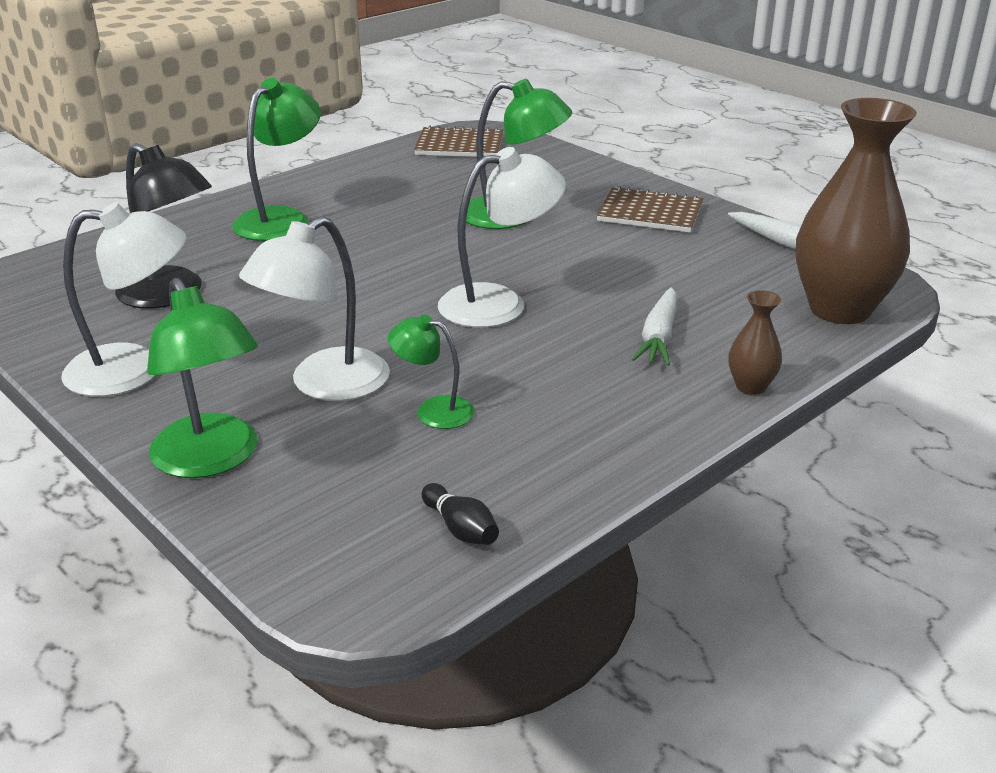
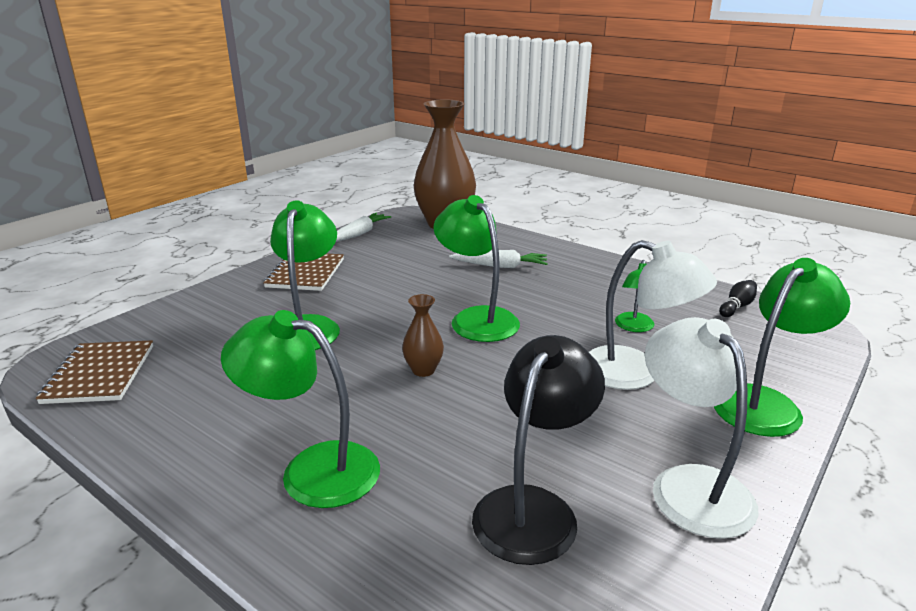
camera: 100 degrees left, 5 degrees down
white lamp [438,147,566,328] -> green lamp [433,195,520,342]
brown vase [729,290,782,395] -> brown vase moved to [402,294,444,377]

